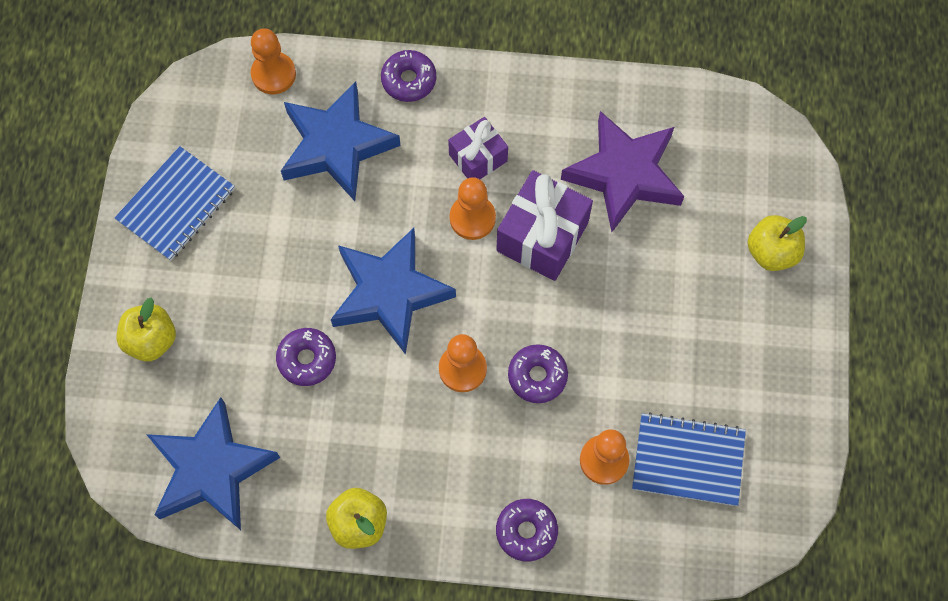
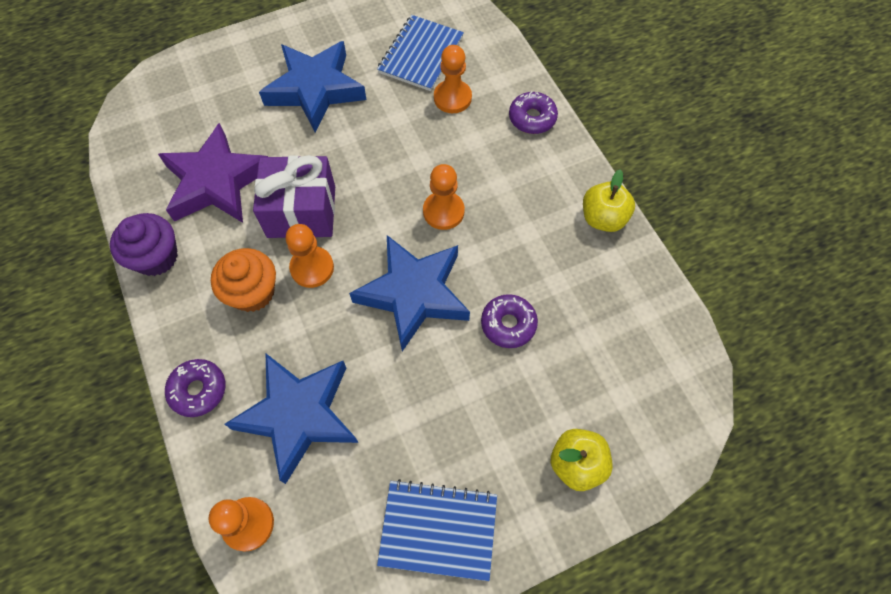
camera: 120 degrees left, 5 degrees down
blue star [146,397,280,530] -> blue star moved to [259,41,367,132]
purple gift [448,117,508,179] -> orange cupcake [211,248,276,312]
purple donut [508,344,568,403] -> none
blue notebook [632,412,746,506] -> blue notebook turned 45 degrees clockwise [377,15,464,91]
yellow apple [747,215,807,271] -> none
none -> purple cupcake [110,213,178,276]

